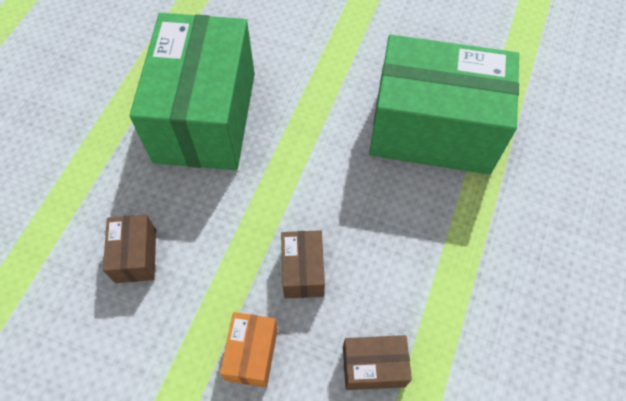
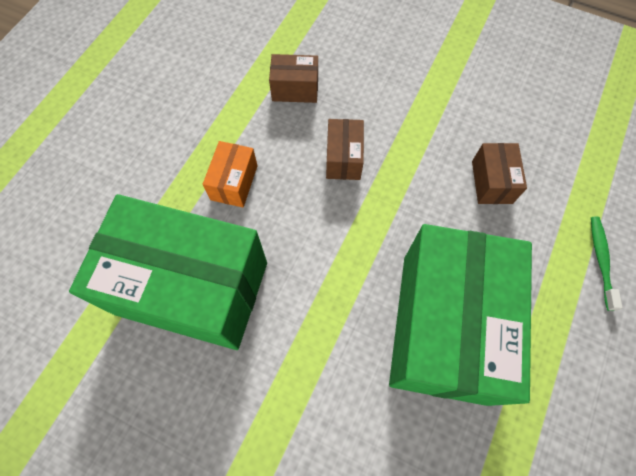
camera: 175 degrees left, 5 degrees up
orange box [220,312,278,387] -> orange box moved to [203,141,258,208]
none -> green toothbrush [591,216,623,311]

